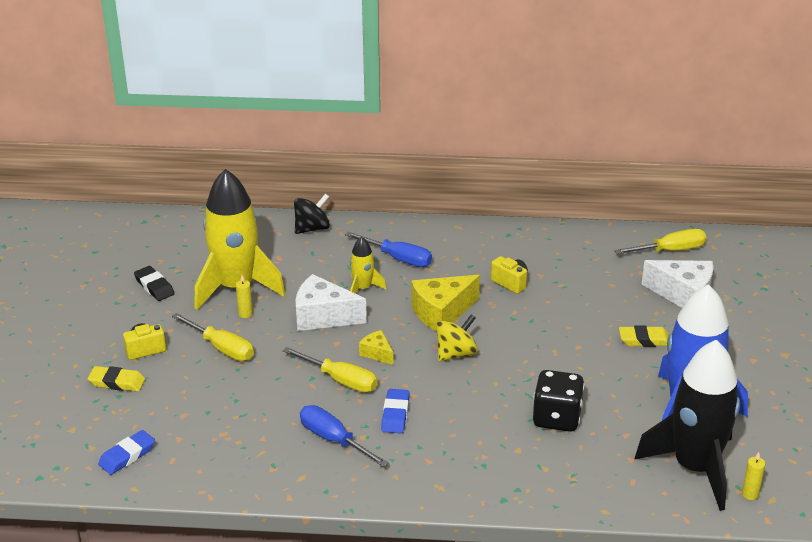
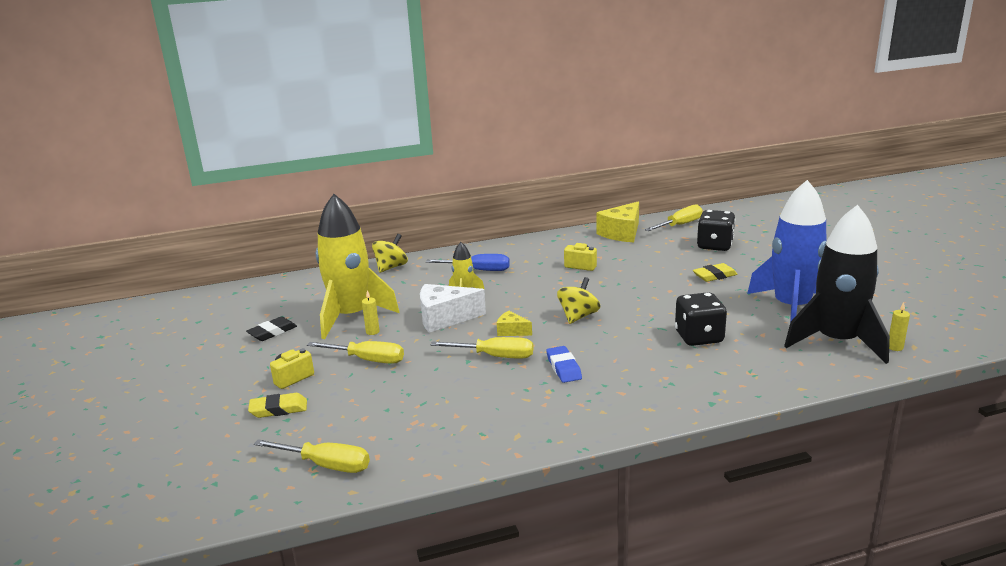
camera: 20 degrees left, 10 degrees down
blue eraser [98,430,155,475] -> yellow screwdriver [254,439,370,473]
black eraser [134,266,175,301] -> black eraser turned 75 degrees counterclockwise [246,317,297,341]
black spinning top [294,193,330,234] -> yellow spinning top [372,234,408,273]
blue screwdriver [300,405,389,467] -> none
yellow cheese [411,275,480,331] -> yellow cheese moved to [596,201,639,242]
white cheese [642,260,713,308] -> black dice [697,210,735,251]

